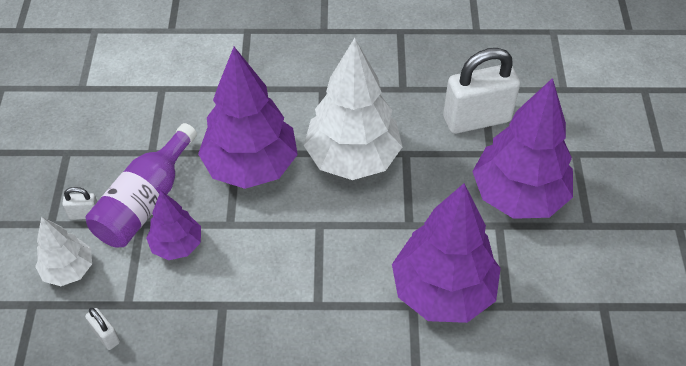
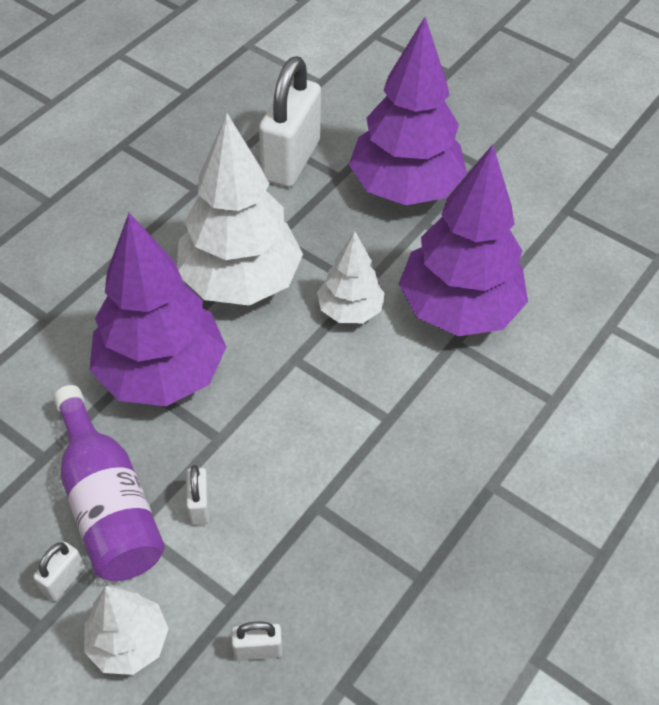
camera: 55 degrees left, 0 degrees up
purple tree [146,191,201,260] -> white padlock [186,465,210,525]
none -> white tree [317,231,385,324]

